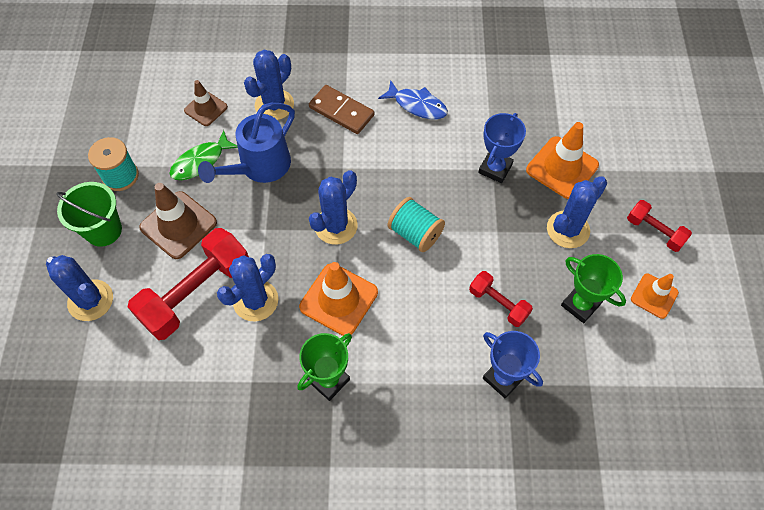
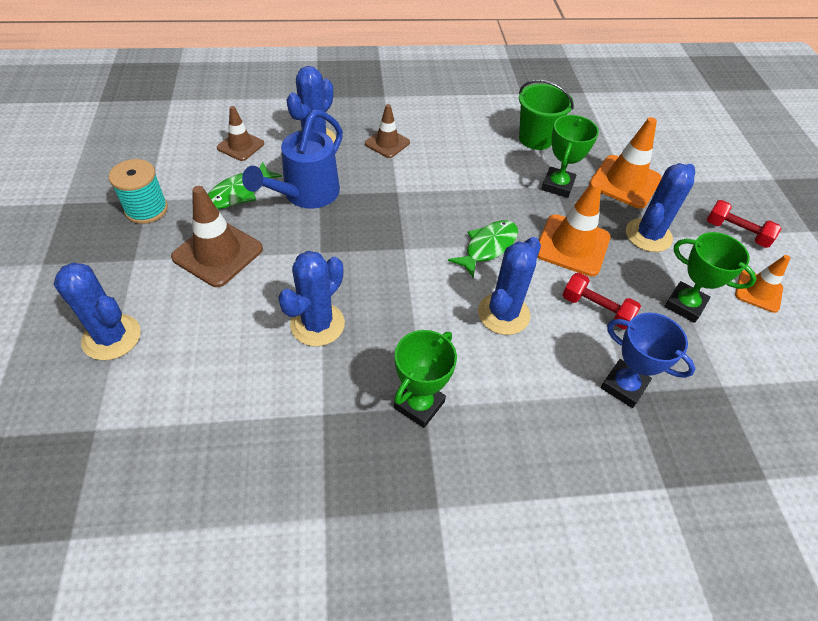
camera: 10 degrees left, 10 degrees down
green bucket [57,182,122,247] -> green bucket moved to [519,80,574,150]
red dumbbell [128,228,249,340] -> none
orange traffic cone [299,262,378,336] -> orange traffic cone moved to [537,180,610,276]
brown domino [309,85,375,134] -> brown traffic cone [365,104,410,158]
blue cactus [309,170,358,245] -> blue cactus moved to [478,237,541,335]
blue fish [378,80,448,119] -> none
turquoise spool [388,197,445,252] -> green fish [448,220,518,278]
blue trophy [478,113,526,183] -> green trophy [541,115,599,198]

